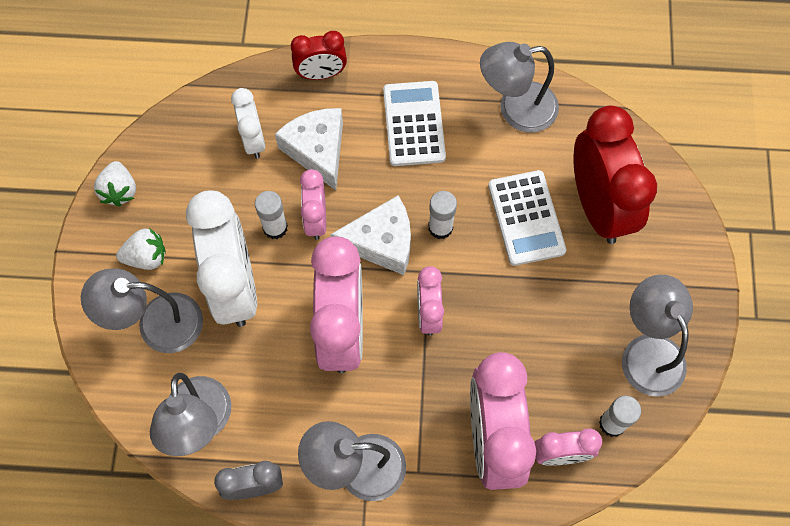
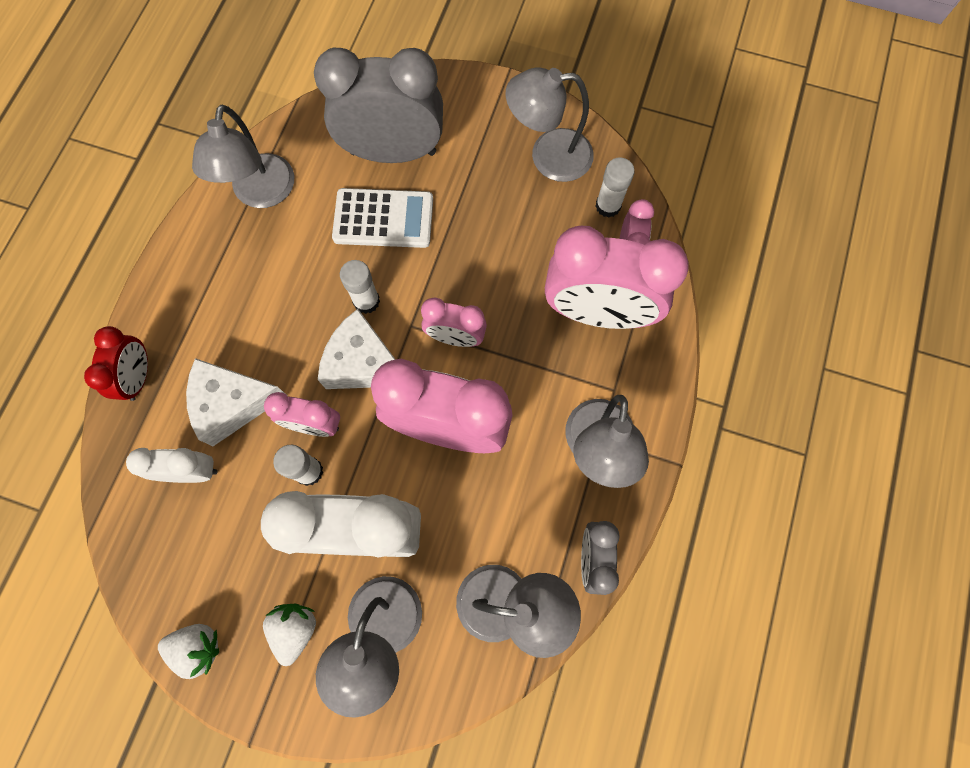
camera: 75 degrees left, 5 degrees up
white cheese [330,195,411,275] -> white cheese turned 75 degrees counterclockwise [318,309,396,389]
white calculator [383,81,446,166] -> none
red clock [574,106,657,244] -> grey clock [314,48,443,163]

